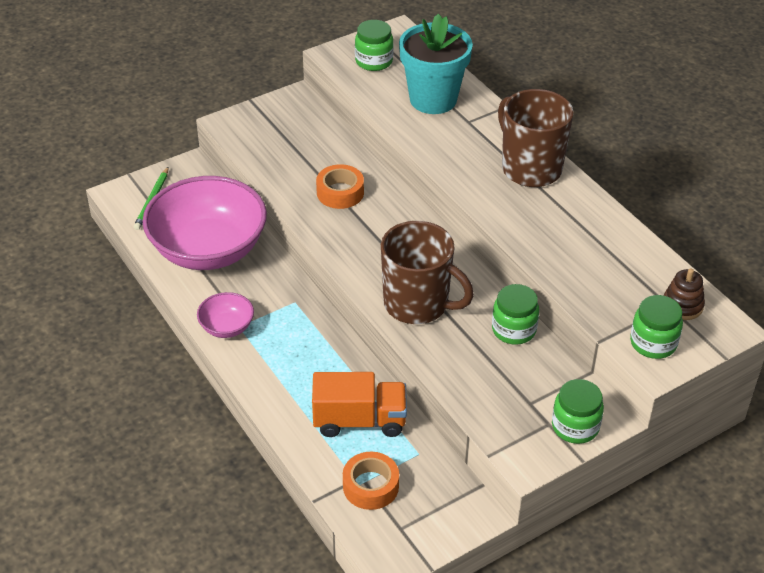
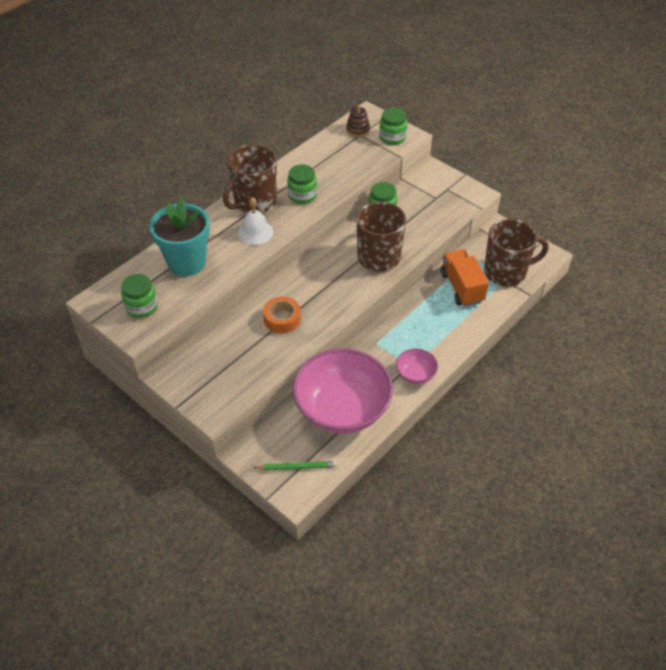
camera: 105 degrees left, 5 degrees up
orange tape [343,452,399,510] -> brown mug [484,219,548,287]
green jar [552,379,604,444] -> green jar moved to [287,165,317,204]
none -> white bell [238,197,273,245]

